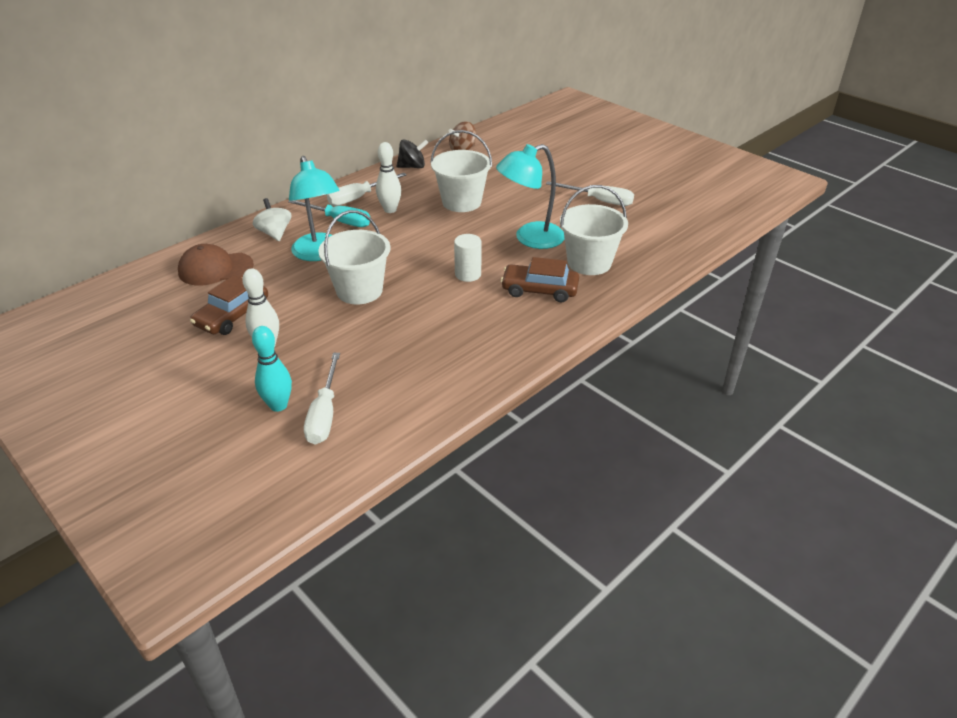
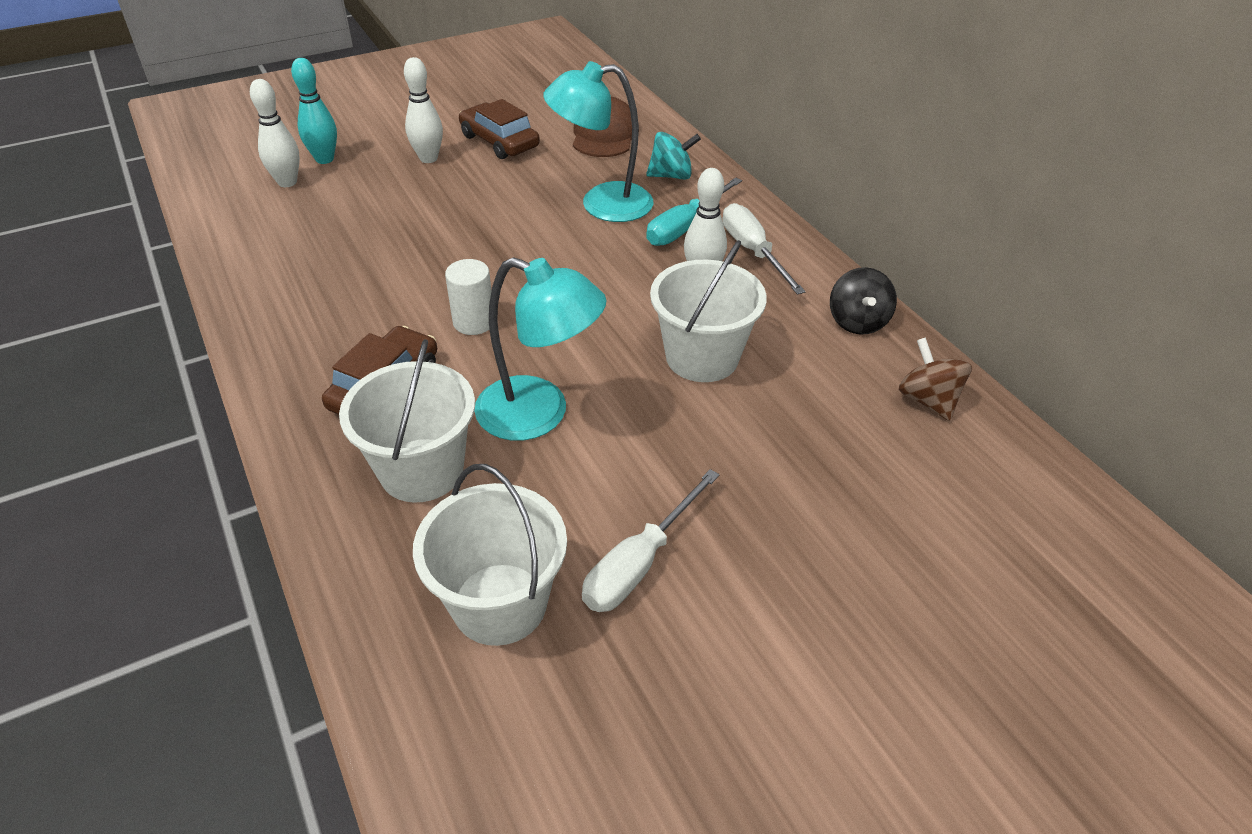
camera: 105 degrees right, 5 degrees up
white spinning top [252,198,291,241] -> turquoise spinning top [646,132,701,180]
white screwdriver [304,353,340,445] -> white bowling pin [250,79,300,187]
white bucket [318,210,391,304] -> white bucket moved to [413,464,567,646]
turquoise lamp [496,144,565,249] -> turquoise lamp turned 120 degrees clockwise [475,257,607,441]

